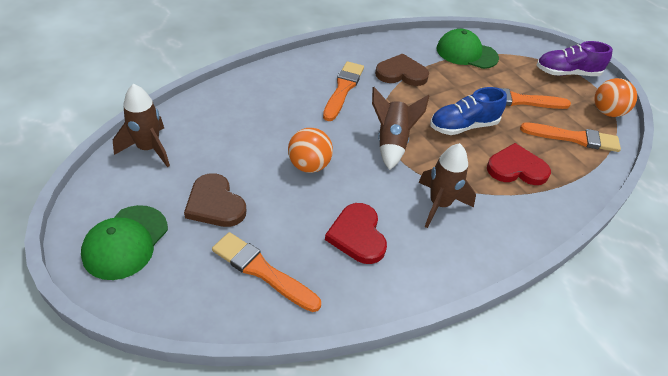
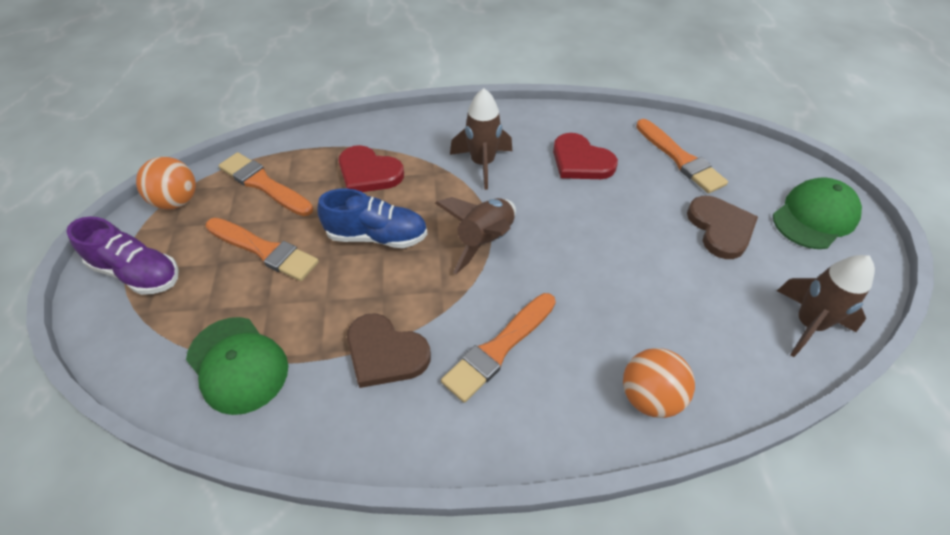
camera: 150 degrees left, 5 degrees up
orange ball [288,128,333,173] -> orange ball moved to [623,348,695,418]
red heart [325,203,387,264] -> red heart turned 120 degrees clockwise [553,133,618,179]

